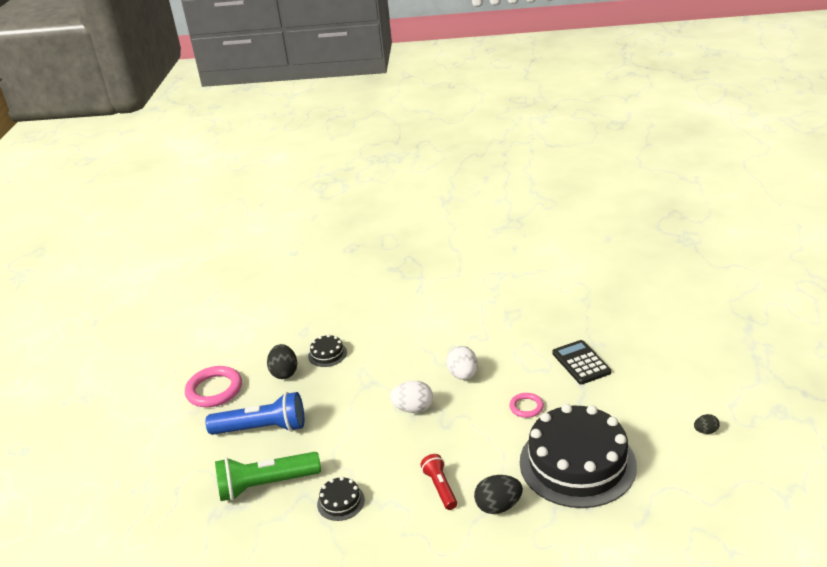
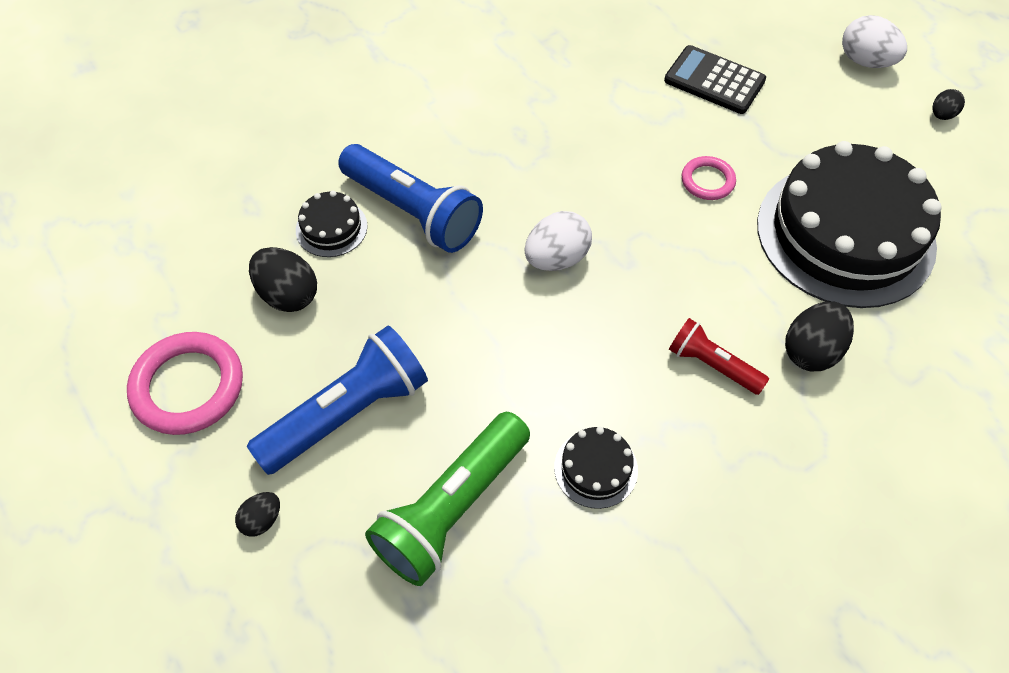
camera: 40 degrees left, 25 degrees up
white egg [446,346,478,380] -> white egg moved to [842,15,907,68]
none -> black egg [235,492,280,537]
none -> blue flashlight [338,144,483,253]

